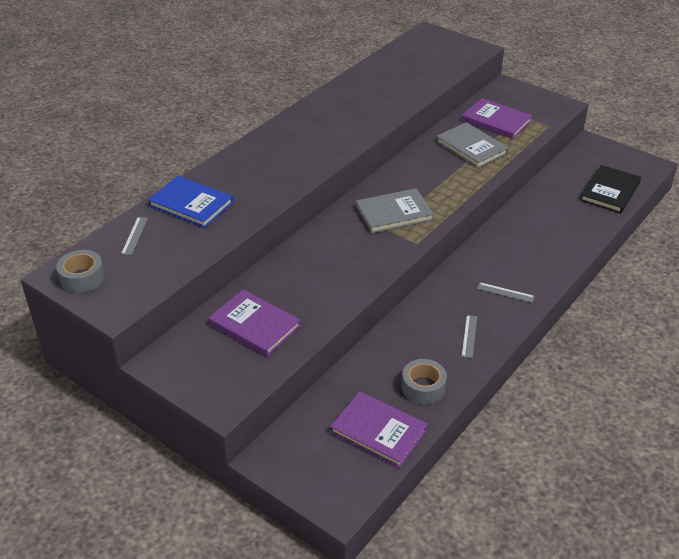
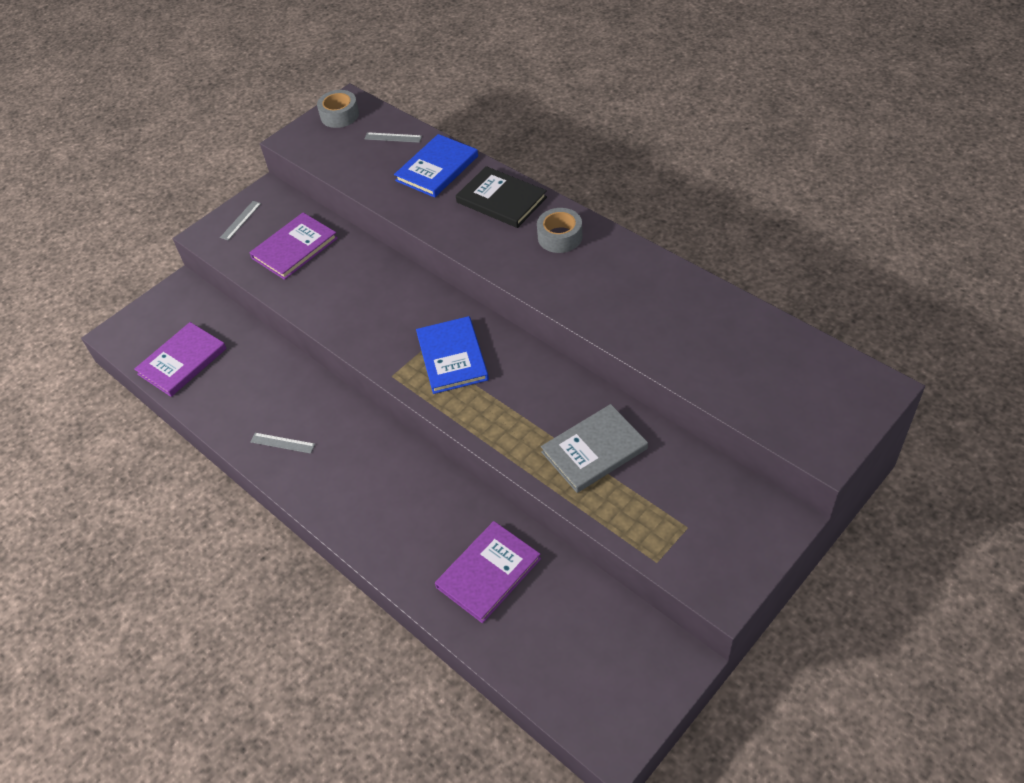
camera: 100 degrees right, 10 degrees up
grey book [356,188,434,233] -> blue book [416,316,489,394]
grey tape [402,359,447,404] -> grey tape moved to [537,208,582,253]
purple book [462,98,533,139] -> purple book moved to [435,521,541,623]
grey ruler [477,282,535,303] -> grey ruler moved to [220,201,261,240]
black book [580,165,641,214] -> black book moved to [456,166,547,228]

